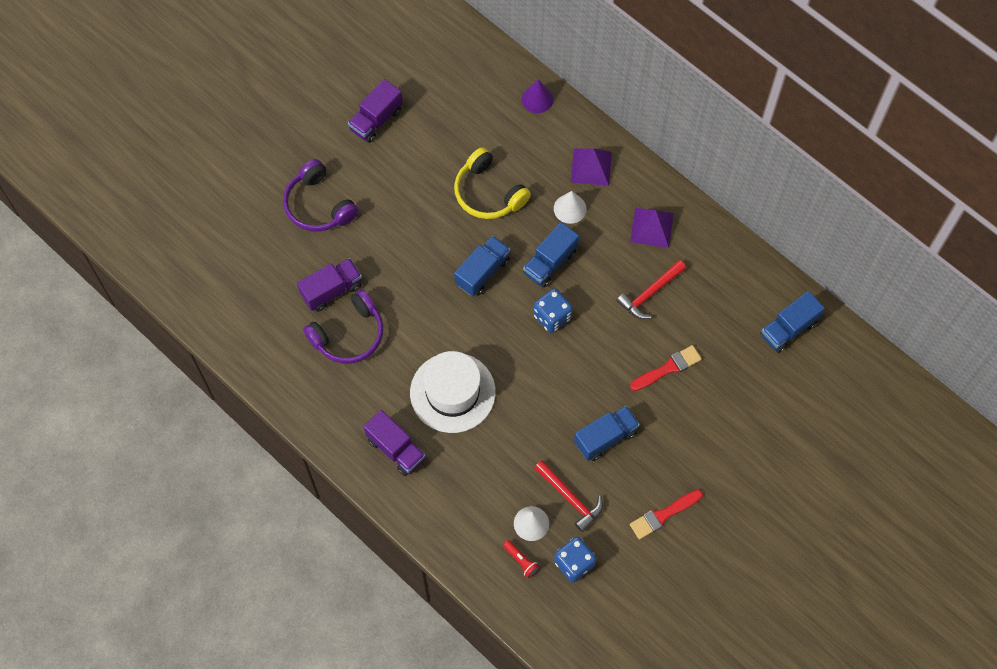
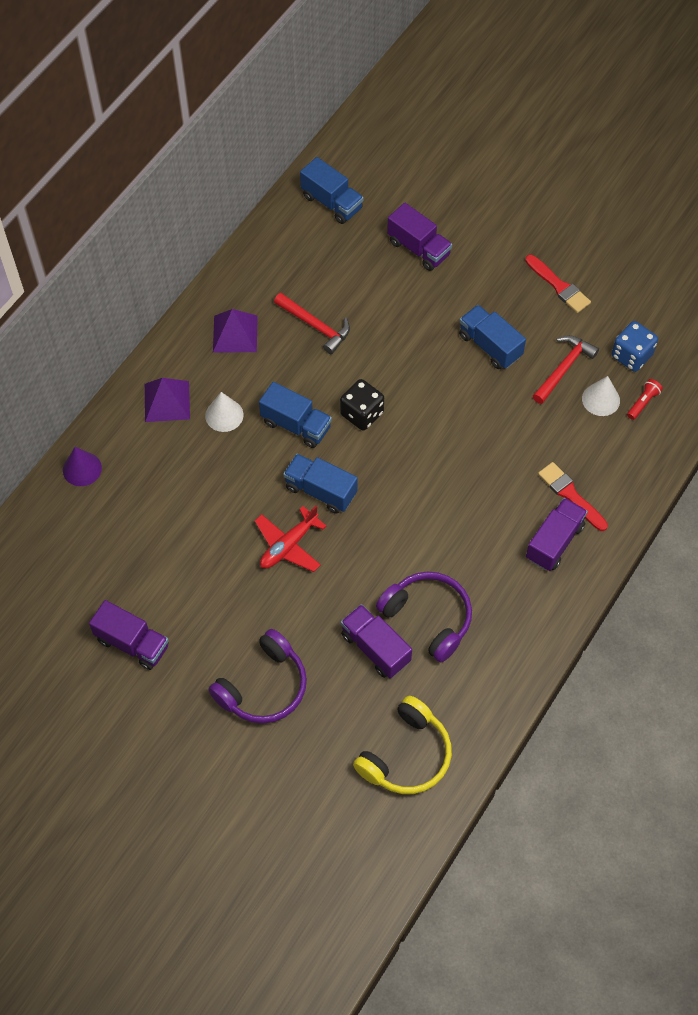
camera: 100 degrees left, 5 degrees down
white hat [410,351,496,433] -> none
yellow headphones [454,147,531,219] -> yellow headphones moved to [353,696,452,794]
blue dice [533,288,573,333] -> black dice [340,379,384,431]
red brush [630,345,702,391] -> red brush moved to [538,462,608,531]
none -> red plane [255,506,326,572]
none -> purple truck [387,203,452,271]

